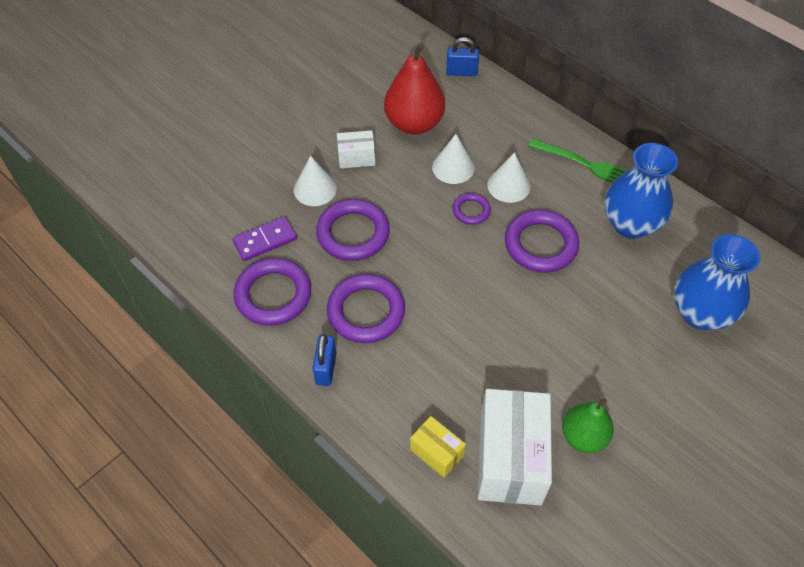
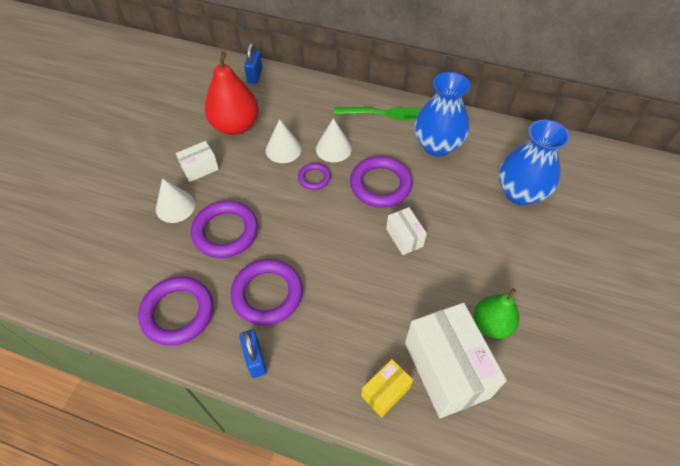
camera: 25 degrees left, 0 degrees up
purple domino [232,216,297,261] -> none
yellow box [410,416,466,478] -> yellow box turned 60 degrees counterclockwise [361,359,413,417]
blue padlock [446,37,479,76] -> blue padlock turned 60 degrees counterclockwise [244,43,263,84]
none -> white box [386,207,427,255]

